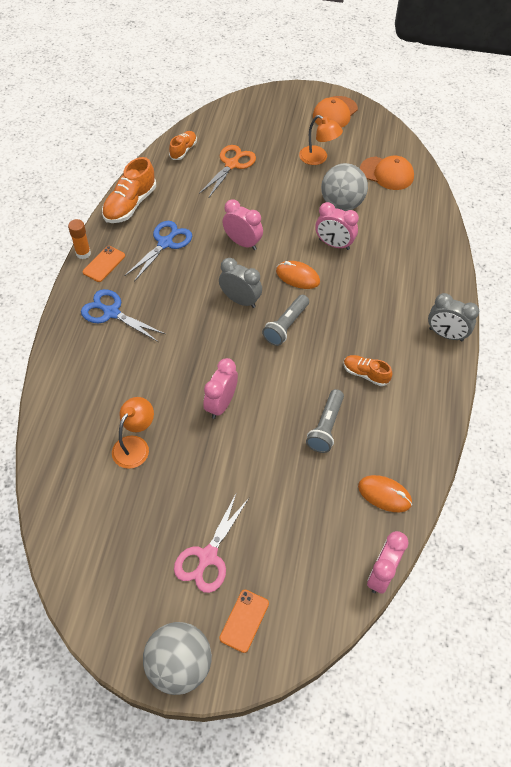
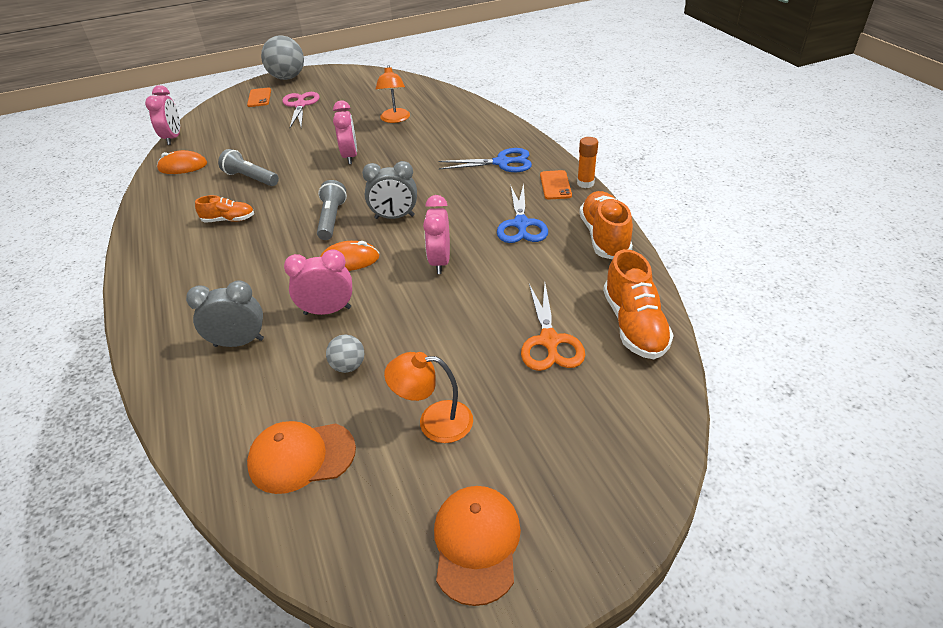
camera: 150 degrees right, 15 degrees down
orange shoe [169,131,197,160] -> orange shoe [603,249,674,359], size x1.70
pink clock [223,199,263,250] -> pink clock turned 90 degrees clockwise [423,195,450,274]
grey flashlight [306,389,344,453] -> grey flashlight turned 45 degrees counterclockwise [218,149,279,186]
grey ball [321,163,368,211] -> grey ball [326,335,364,373], size x0.50
grey clock [428,293,479,341] -> grey clock moved to [186,280,264,347]

